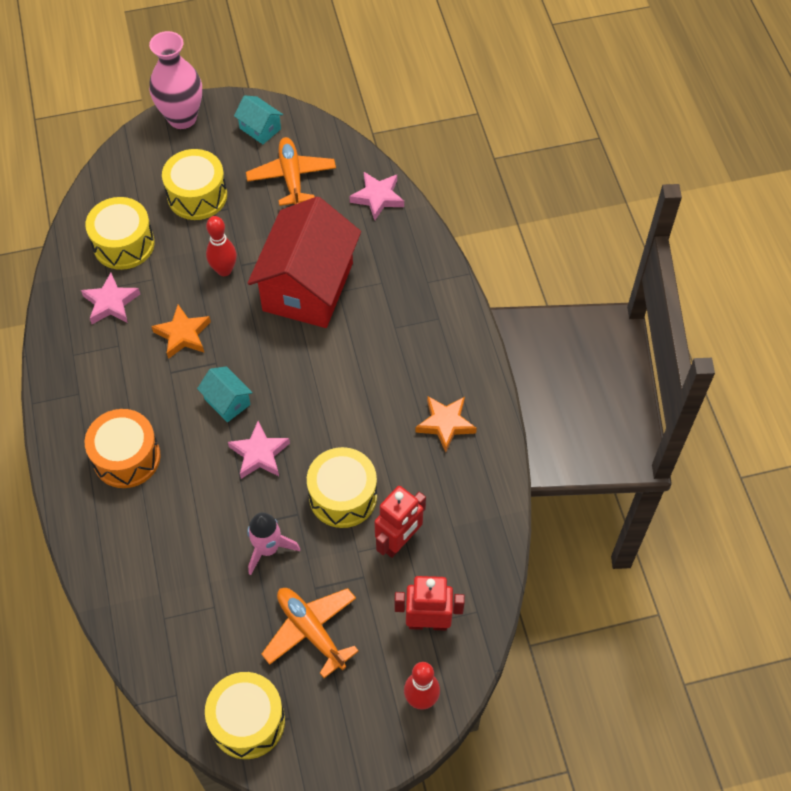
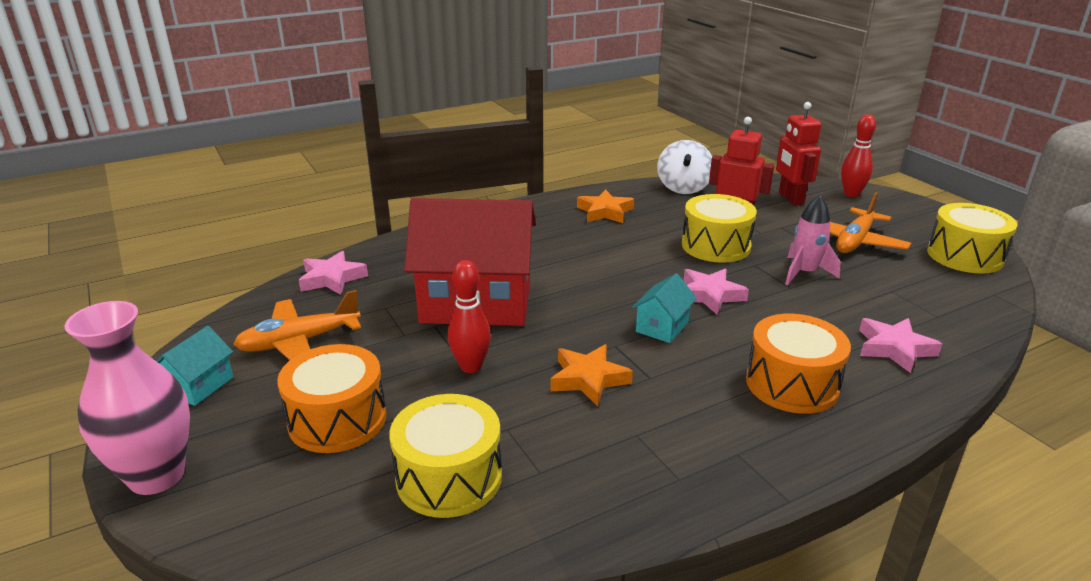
camera: 105 degrees left, 30 degrees down
pink star [81,273,140,324] -> pink star moved to [859,318,942,373]
yellow drum [162,149,227,220] -> orange drum [277,344,386,453]
none -> white spinning top [657,140,712,194]

